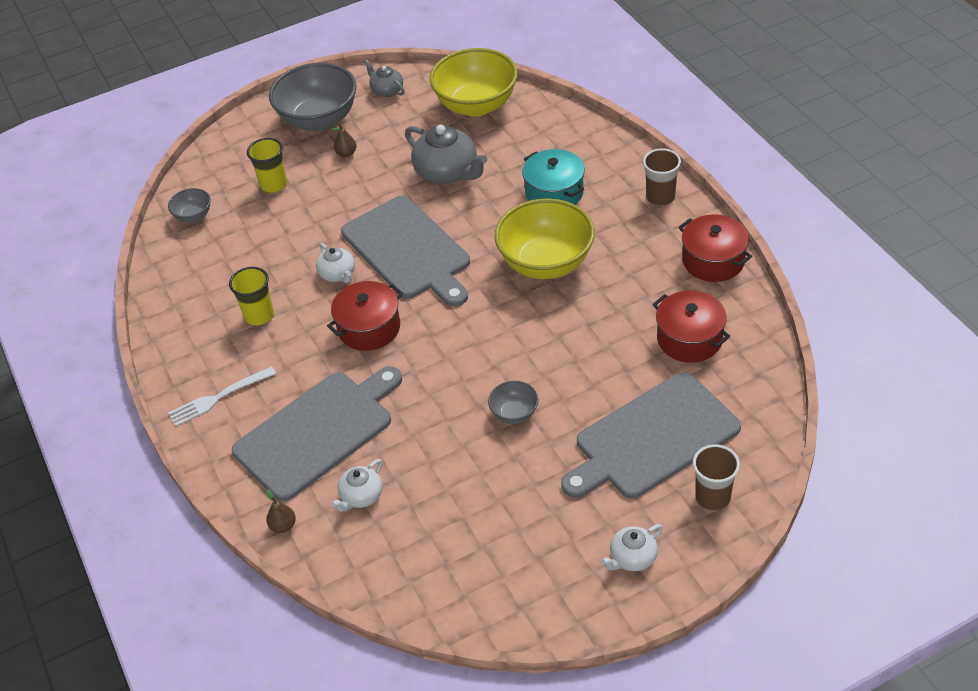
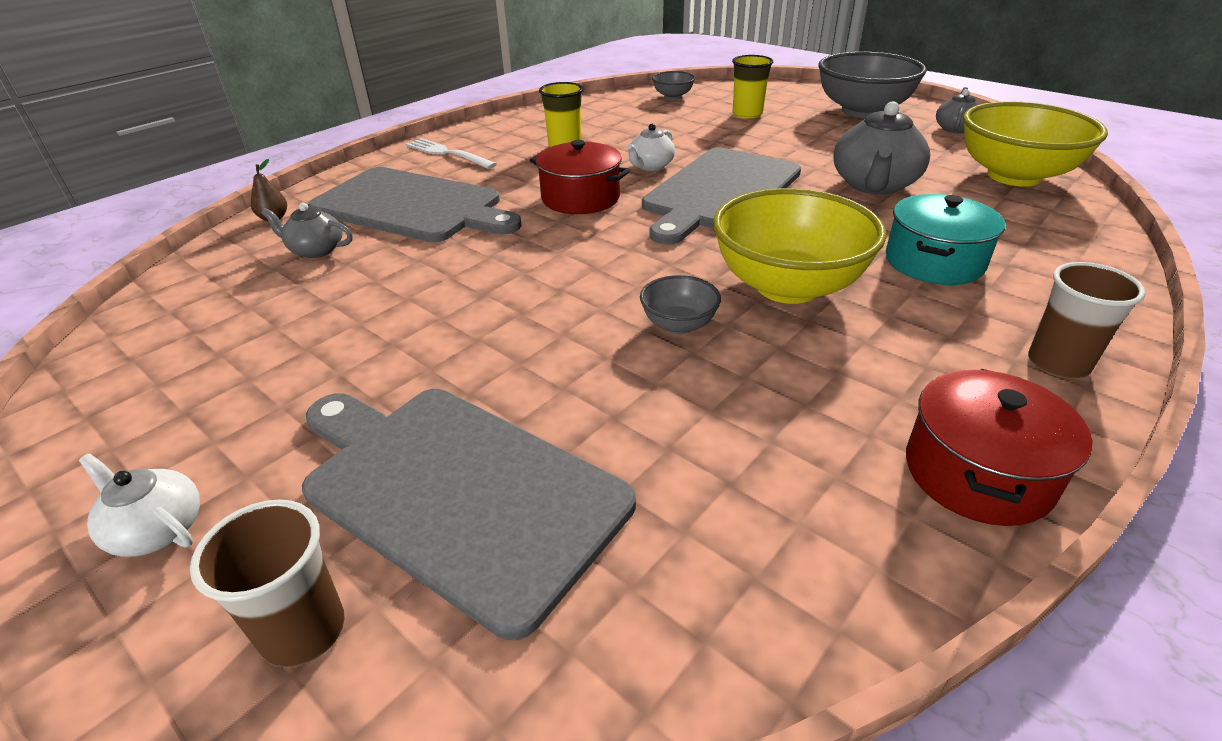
camera: 65 degrees right, 10 degrees down
white teapot [331,459,383,512] -> grey teapot [261,203,353,258]
brown pear [332,125,356,157] -> none
grey bowl [488,381,539,424] -> grey bowl moved to [640,275,721,334]
red pot [653,290,730,363] -> none

